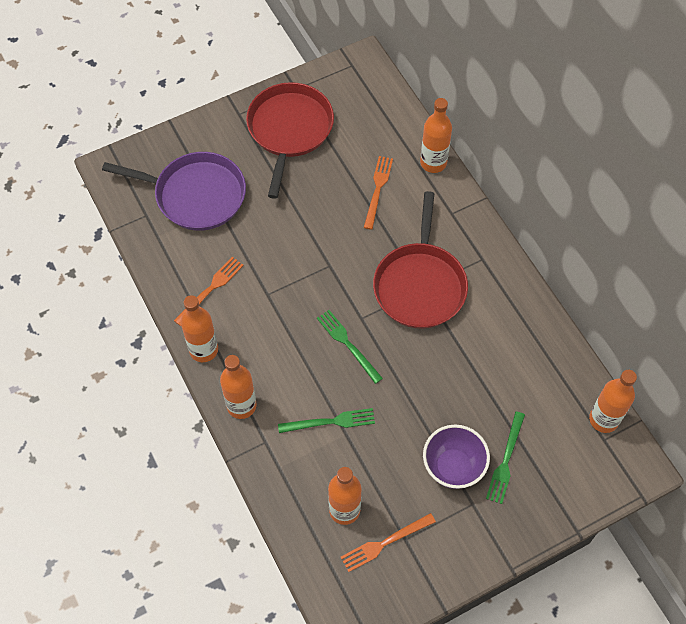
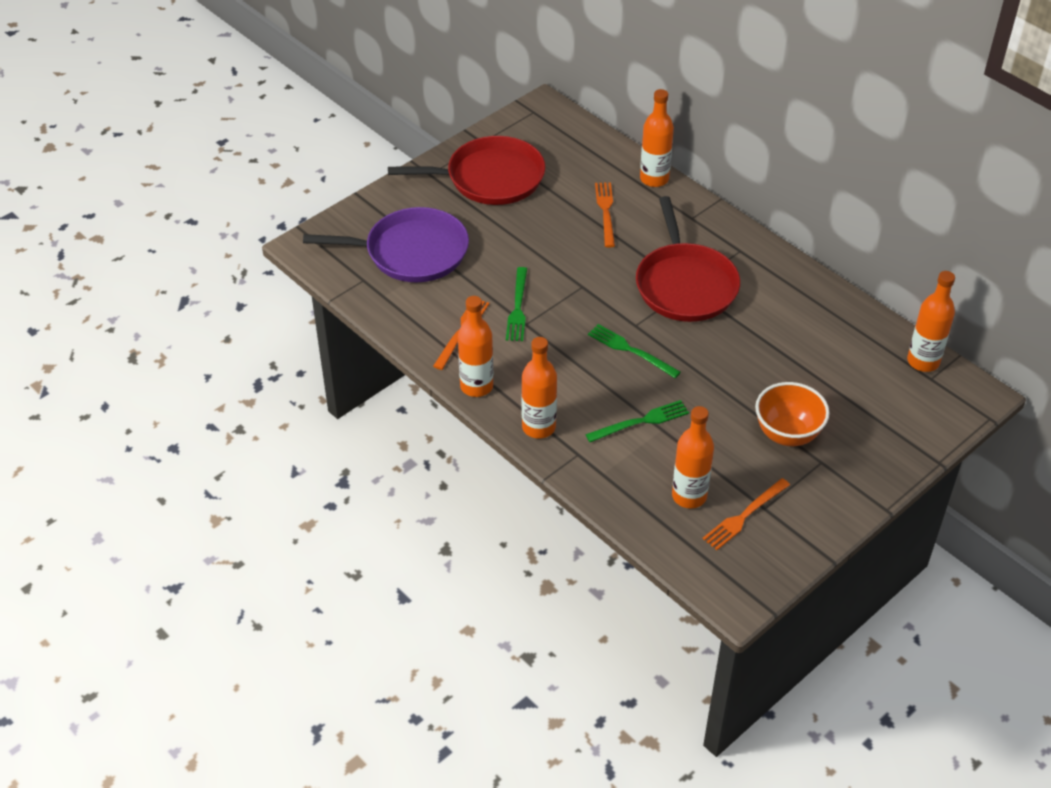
camera: 15 degrees left, 15 degrees down
red pan [246,82,334,199] -> red pan turned 90 degrees clockwise [388,136,545,205]
purple bowl [423,425,490,489] -> orange bowl [755,382,830,446]
green fork [486,411,525,504] -> green fork moved to [506,267,527,341]

